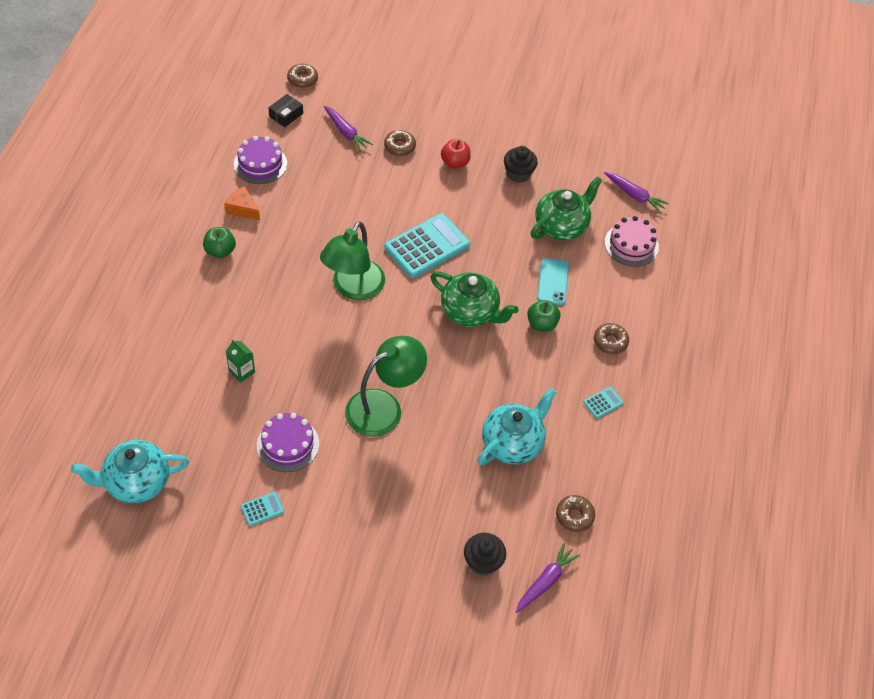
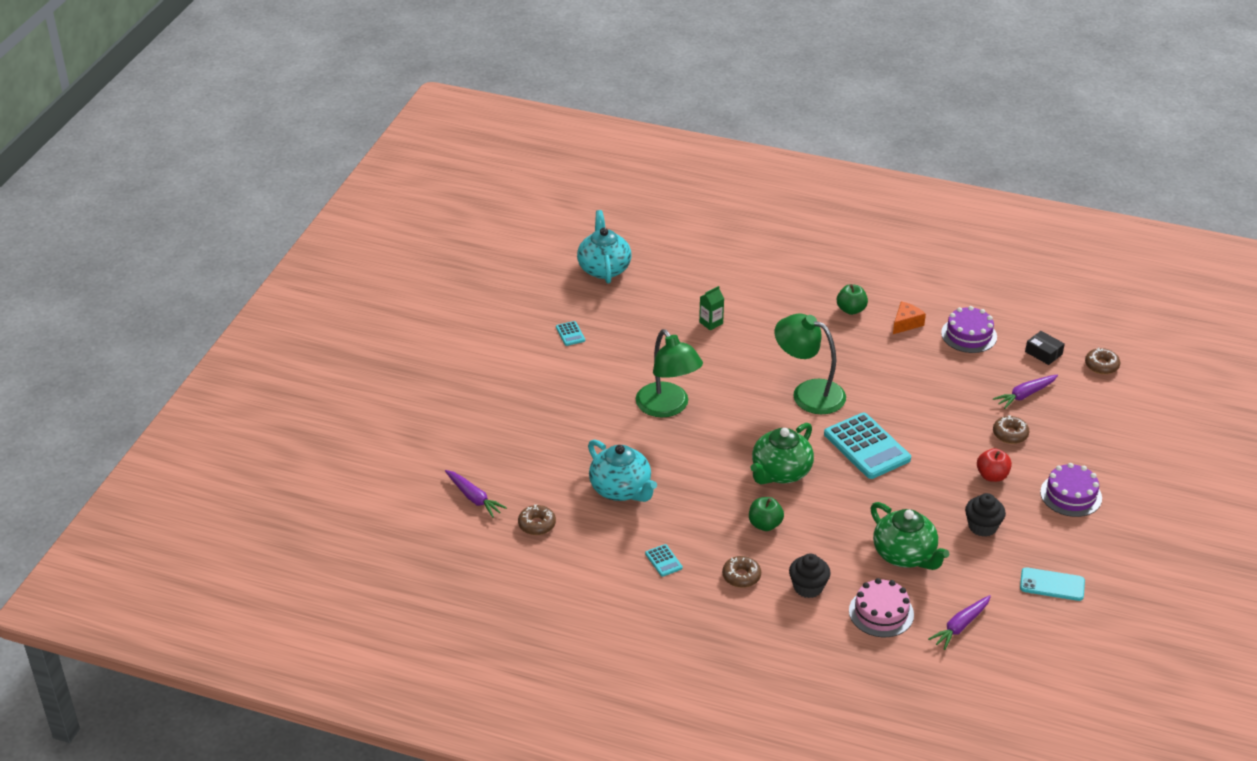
camera: 100 degrees right, 15 degrees down
purple cake [257,413,319,472] -> purple cake moved to [1040,463,1102,517]
black cupcake [464,533,506,576] -> black cupcake moved to [789,554,831,598]
turquoise phone [537,258,569,305] -> turquoise phone moved to [1020,567,1085,601]

